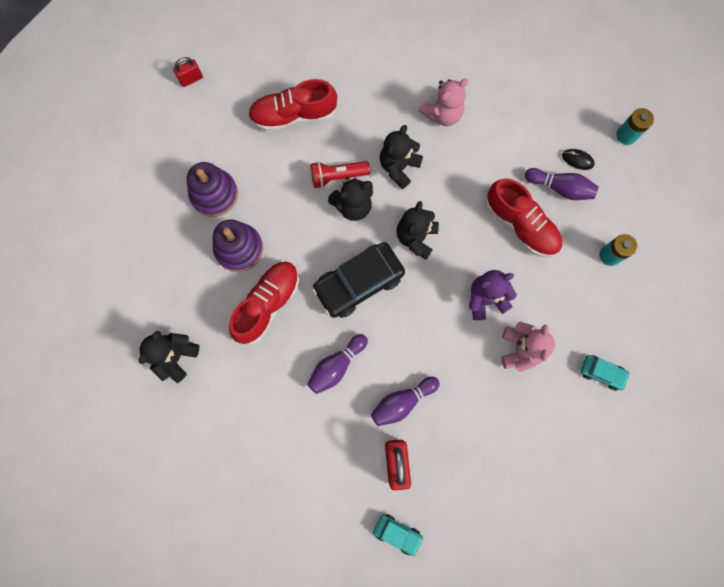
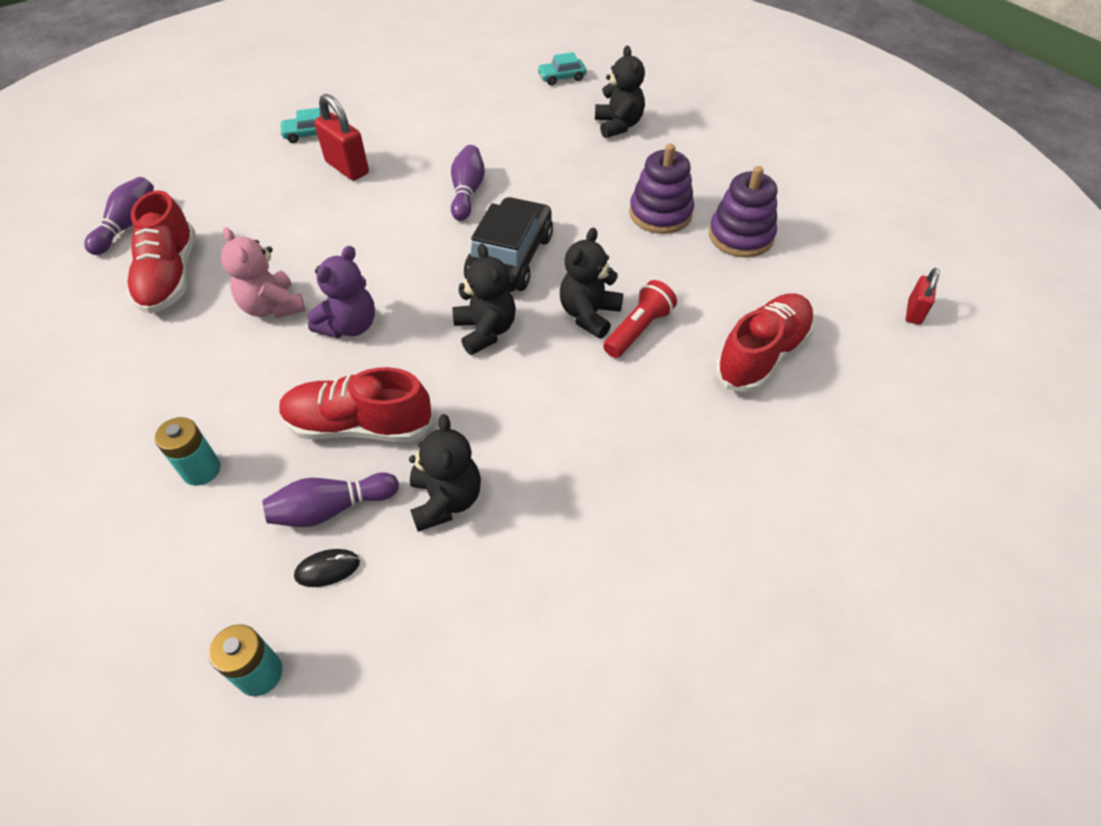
camera: 140 degrees right, 25 degrees down
red shoe [229,262,299,345] -> red shoe moved to [127,190,196,314]
purple bowling pin [371,377,440,426] -> purple bowling pin moved to [84,177,154,255]
black teddy bear [380,125,423,189] -> black teddy bear moved to [409,414,481,532]
pink teddy bear [419,79,468,126] -> none
turquoise car [580,355,630,390] -> turquoise car moved to [537,52,587,86]

